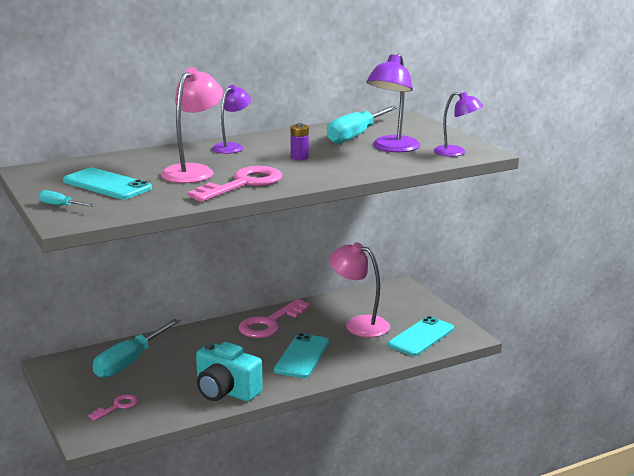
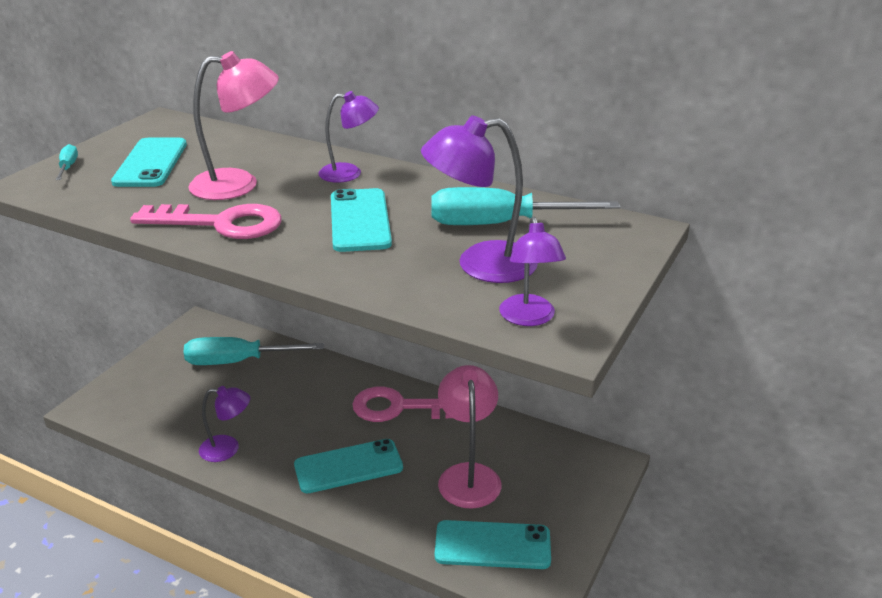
camera: 55 degrees right, 10 degrees up
pink key [88,394,138,421] -> none
turquoise camera [196,342,263,402] -> purple lamp [199,386,250,462]
purple battery [291,123,309,160] -> turquoise phone [331,188,392,252]

